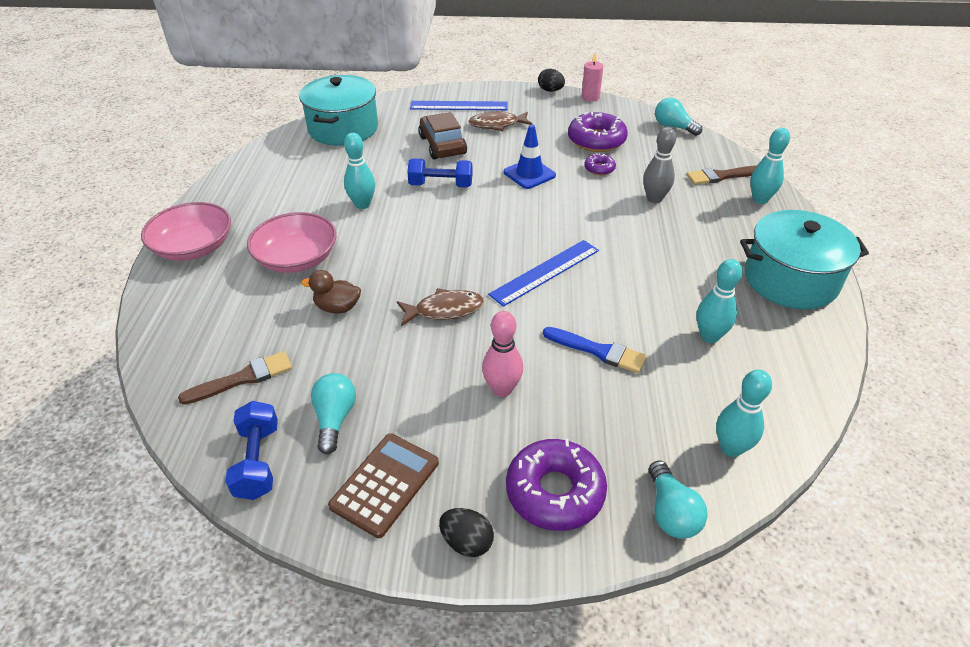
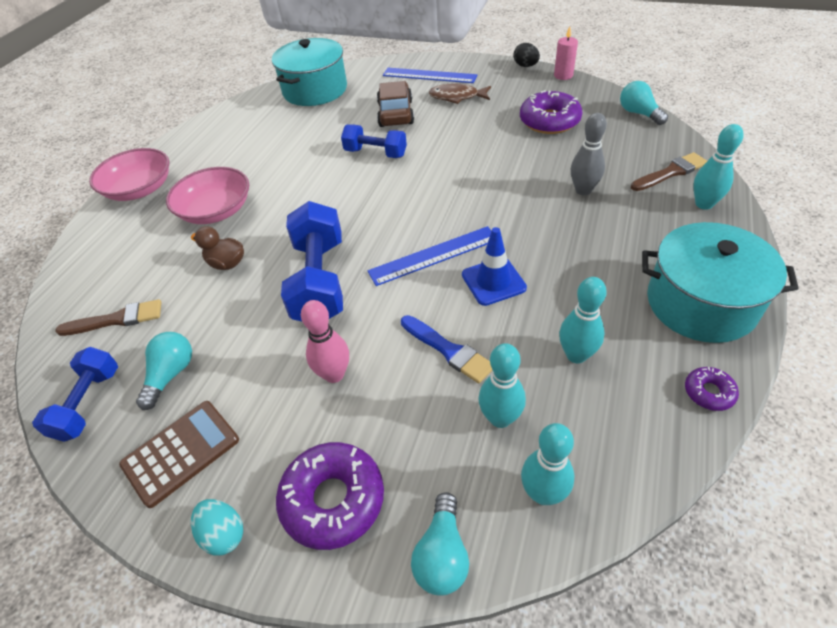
camera: 20 degrees right, 5 degrees up
turquoise bowling pin [344,133,375,209] -> turquoise bowling pin moved to [479,343,526,428]
brown fish [397,288,484,326] -> blue dumbbell [281,201,343,321]
black egg [439,508,494,557] -> turquoise egg [191,499,243,555]
blue traffic cone [504,124,556,189] -> blue traffic cone moved to [462,227,527,306]
purple donut [584,153,616,175] -> purple donut moved to [685,367,739,411]
brown brush [686,165,757,185] -> brown brush turned 150 degrees clockwise [631,152,707,191]

